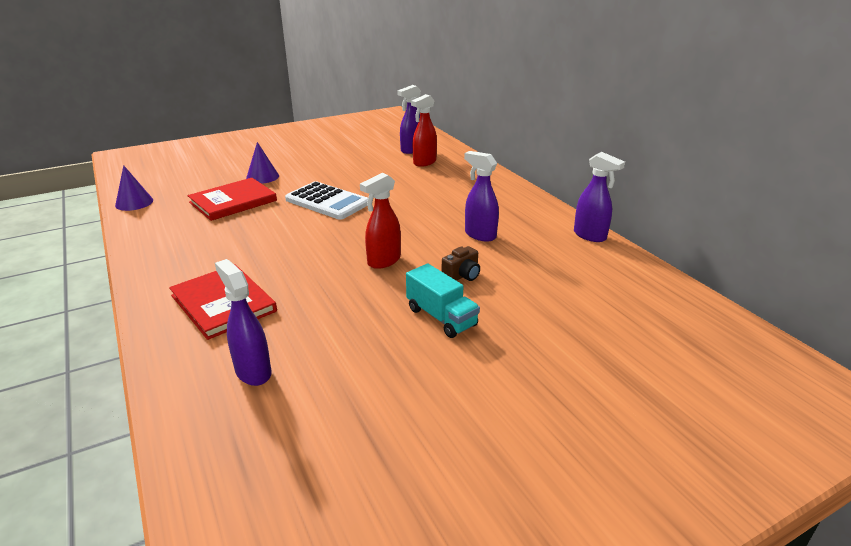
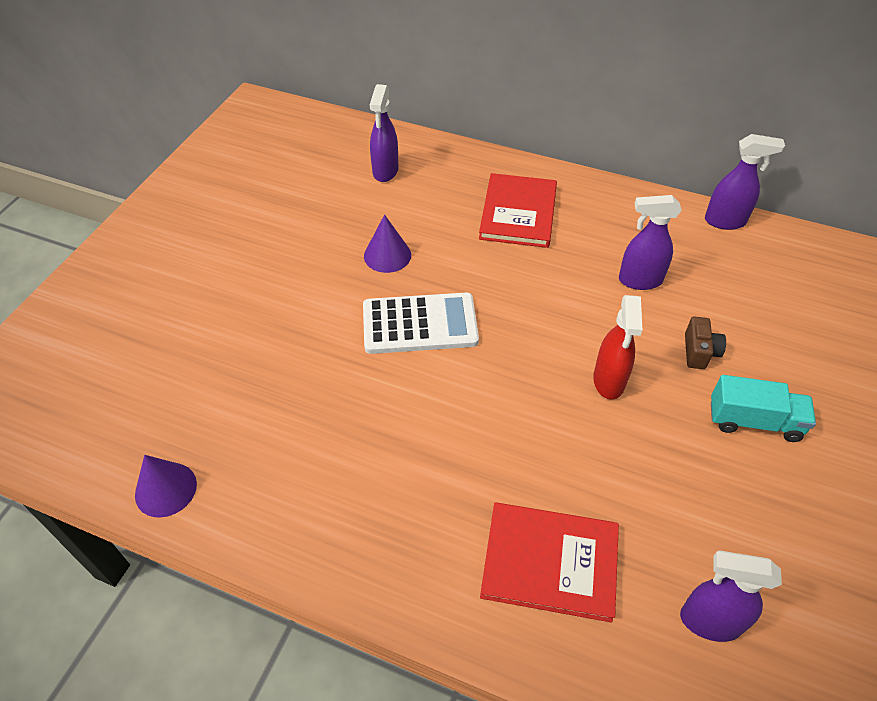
camera: 40 degrees left, 20 degrees up
red book [188,178,277,221] -> red book moved to [479,173,557,248]
purple cone [246,142,279,184] -> purple cone moved to [364,215,411,273]
red spray bottle [411,94,437,167] -> none

